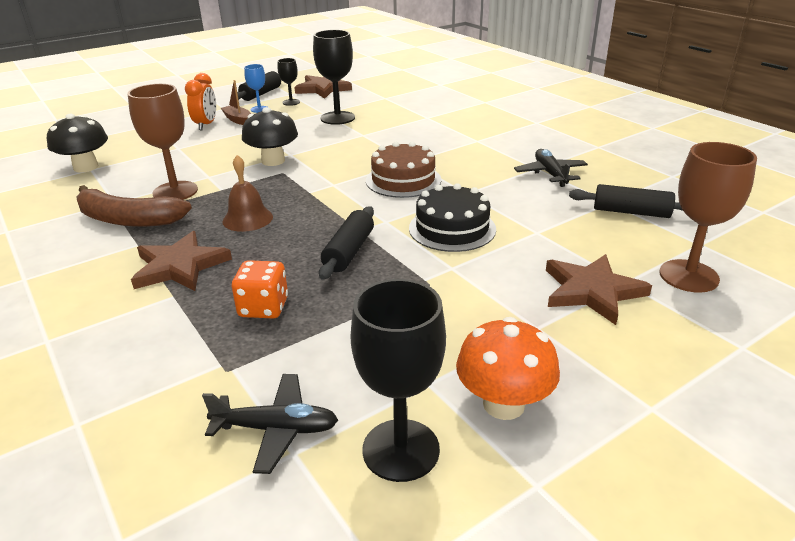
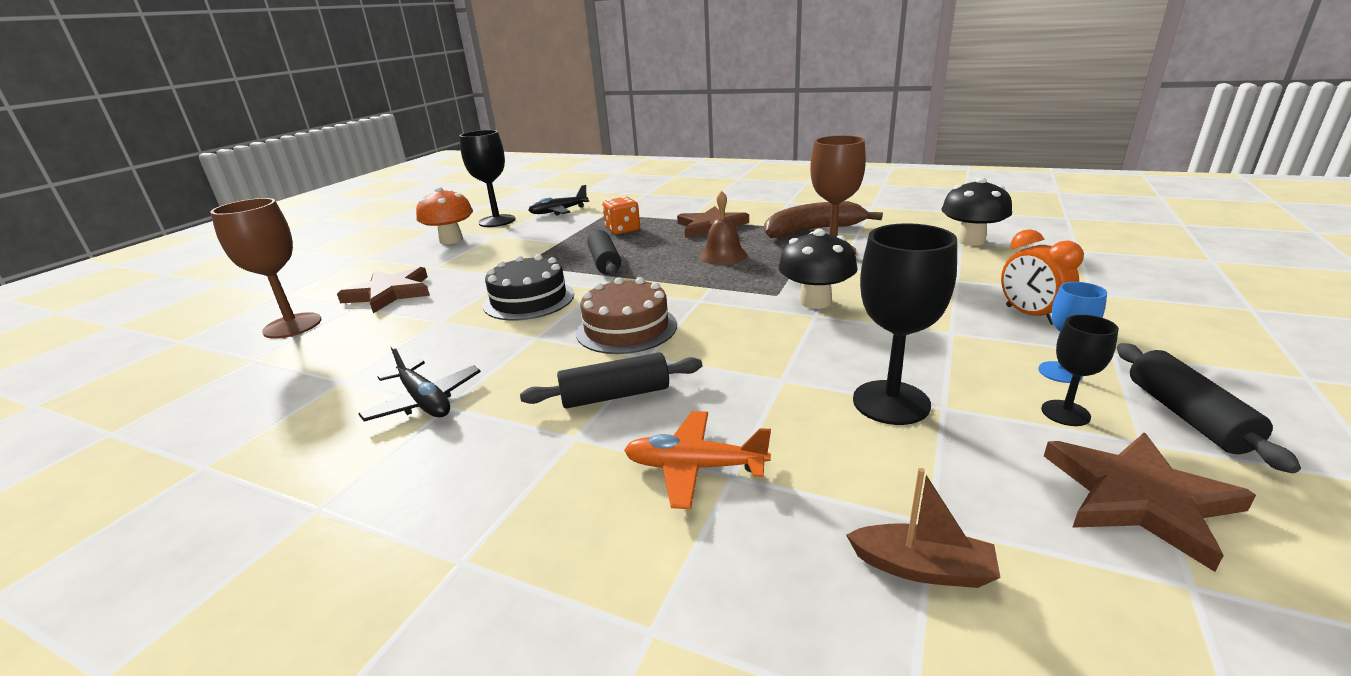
camera: 150 degrees right, 5 degrees down
brown boat [221,80,251,125] -> brown boat moved to [846,468,1001,588]
black rolling pin [569,184,683,218] -> black rolling pin moved to [520,352,702,409]
none -> orange plane [624,411,771,509]

